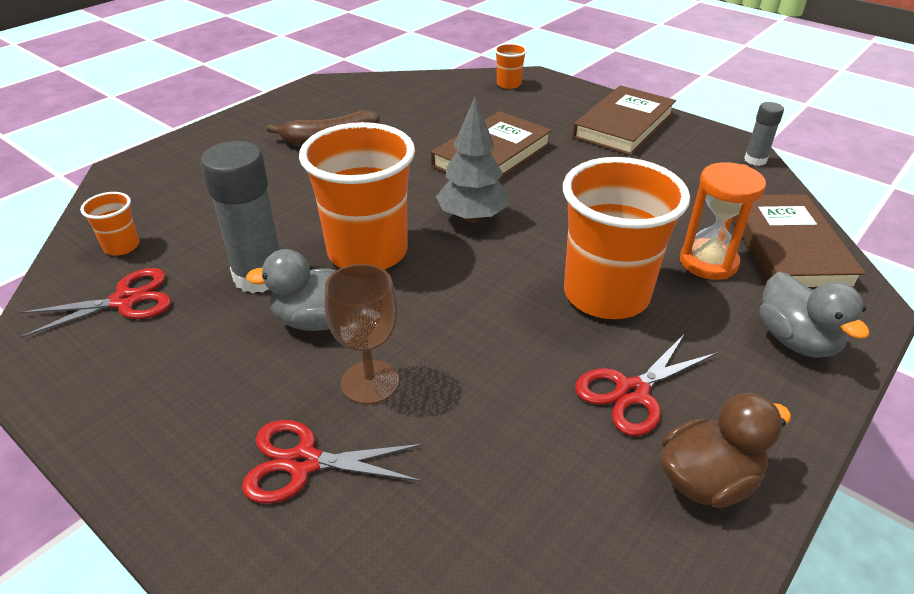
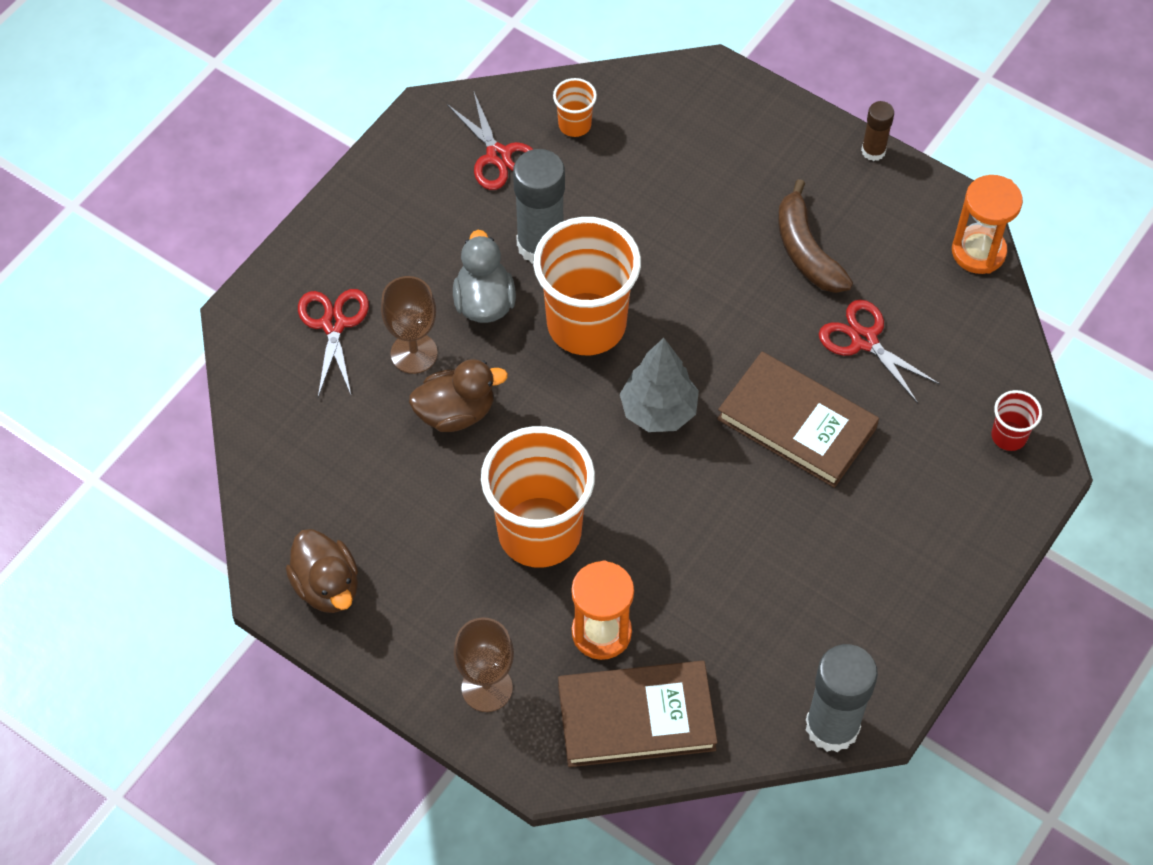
camera: 85 degrees right, 20 degrees up
orange cup [494,43,527,89] -> red cup [991,390,1042,451]
brown book [572,85,676,156] -> none
red scissors [575,333,717,436] -> red scissors moved to [819,300,940,403]
grey glue stick [744,102,784,166] -> grey glue stick [806,644,878,752], size x1.91
grey duck [759,272,870,358] -> brown goblet [453,618,514,712]
none -> brown duck [409,359,508,432]
none -> brown glue stick [861,101,894,161]
none -> orange hourglass [952,175,1023,274]

